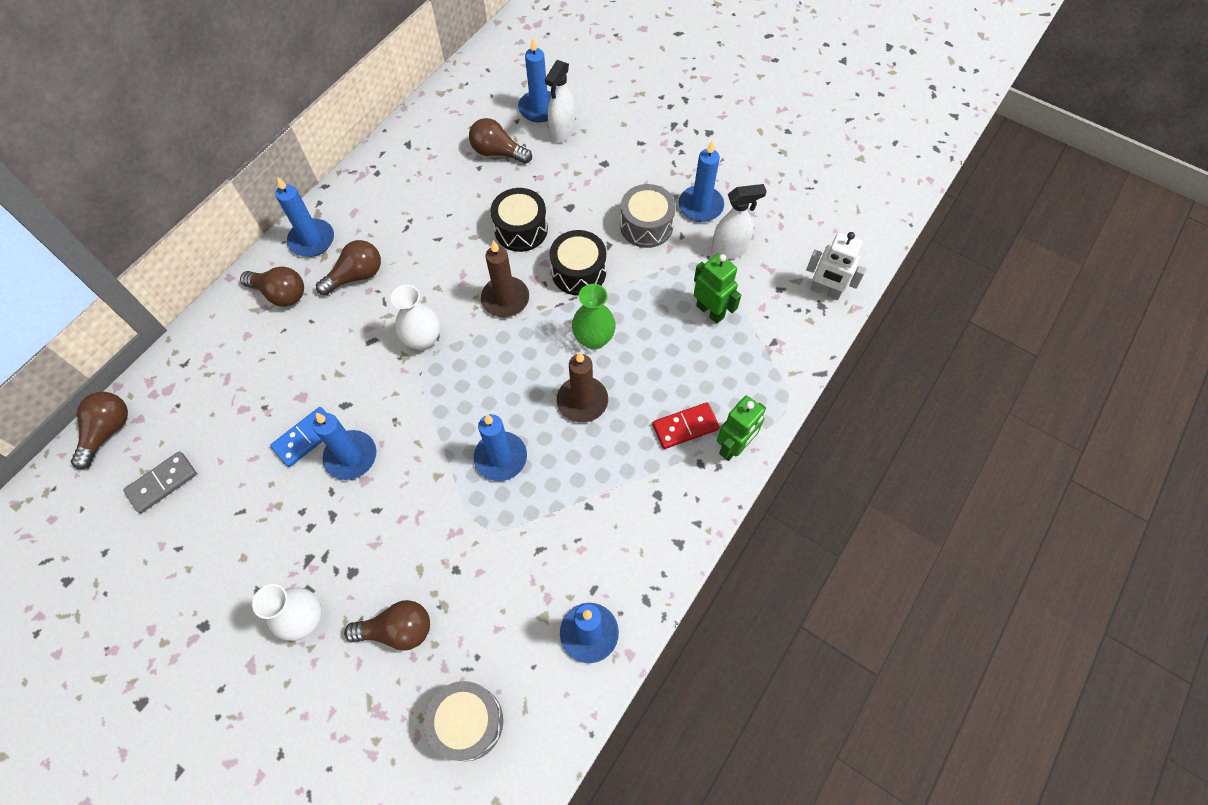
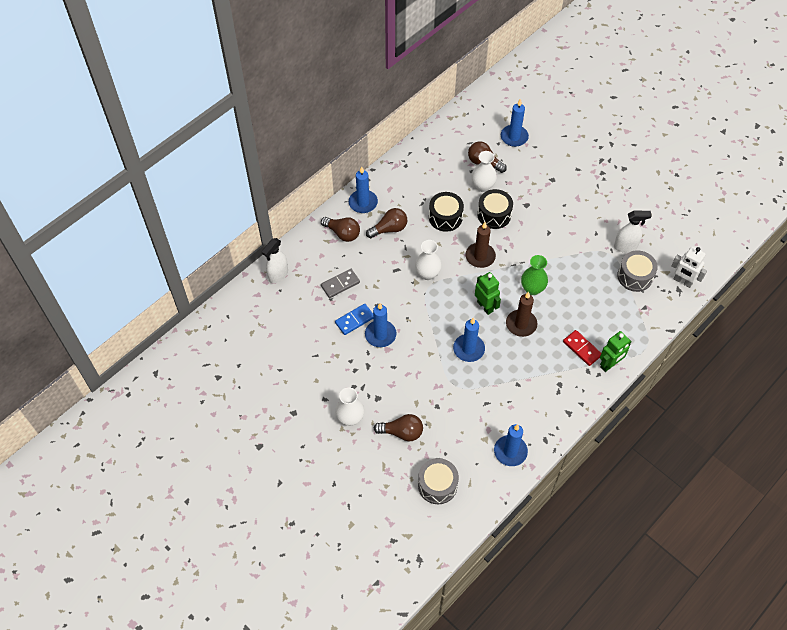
camera: 10 degrees right, 5 degrees down
brown light bulb [71,392,128,469] -> none
grey domino [123,451,197,513] -> grey domino moved to [321,269,360,298]
white spray bottle [545,60,575,142] -> white spray bottle moved to [261,238,288,283]
black drum [550,230,606,295] -> black drum moved to [429,192,464,232]
grey drum [620,184,676,248] -> grey drum moved to [617,251,658,292]
red domino [652,402,720,449] -> red domino turned 60 degrees clockwise [563,330,601,366]
blue candle [679,141,724,222] -> none
green robot [694,253,741,324] -> green robot moved to [475,272,501,315]
none -> white vase [472,151,497,192]

